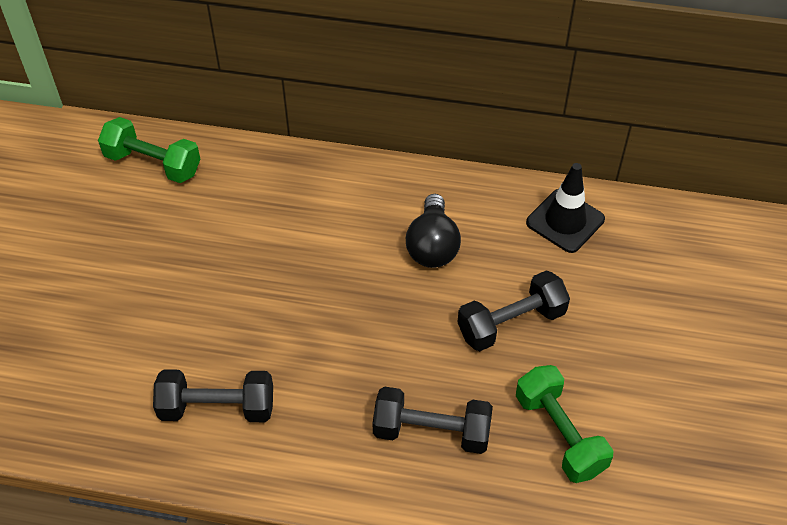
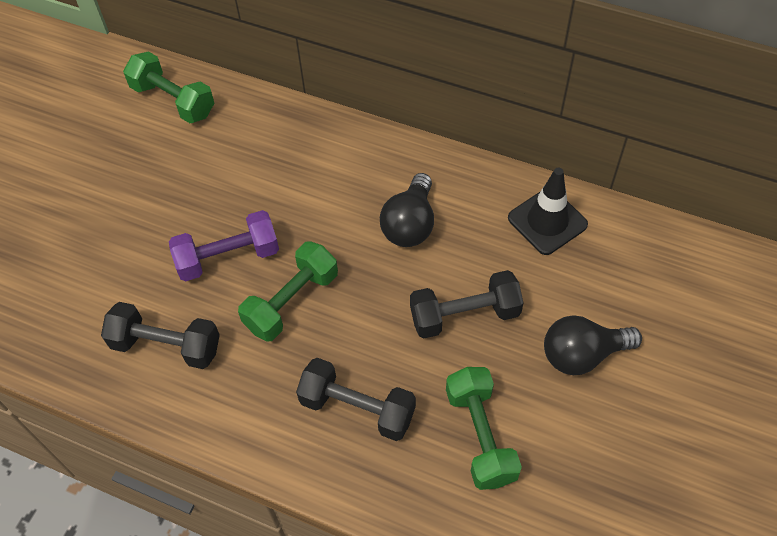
camera: 15 degrees right, 5 degrees up
none -> purple dumbbell [169,210,279,281]
none -> green dumbbell [238,241,338,342]
none -> black light bulb [544,315,642,375]

